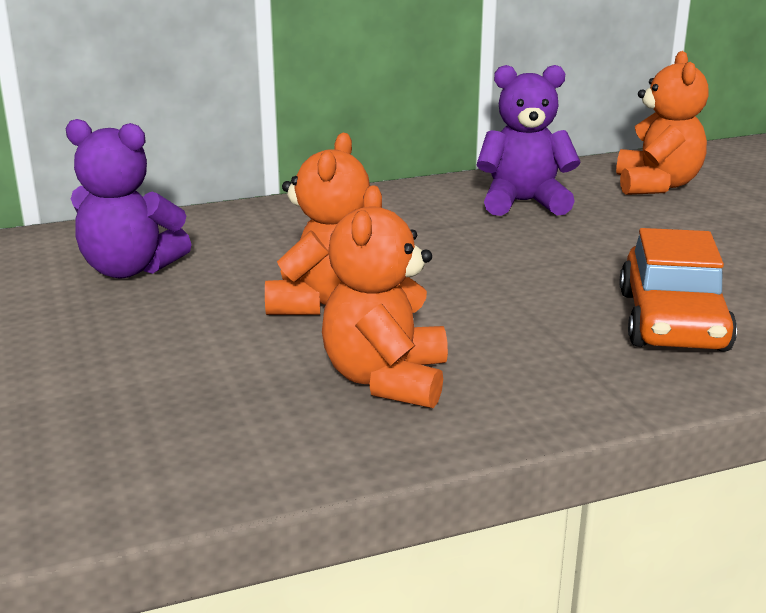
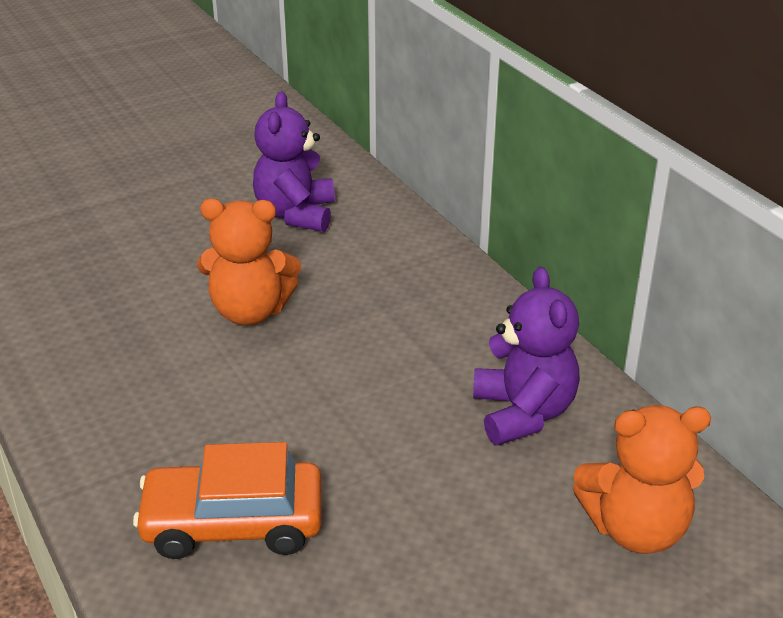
camera: 80 degrees right, 10 degrees up
orange teddy bear [322,185,448,408] -> none

